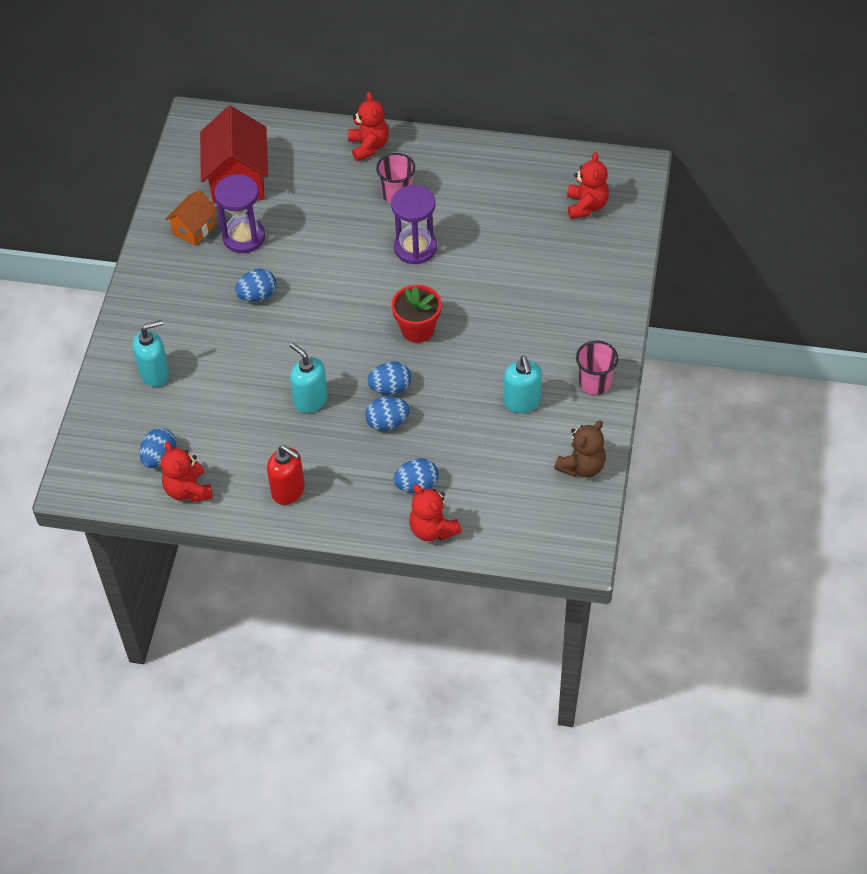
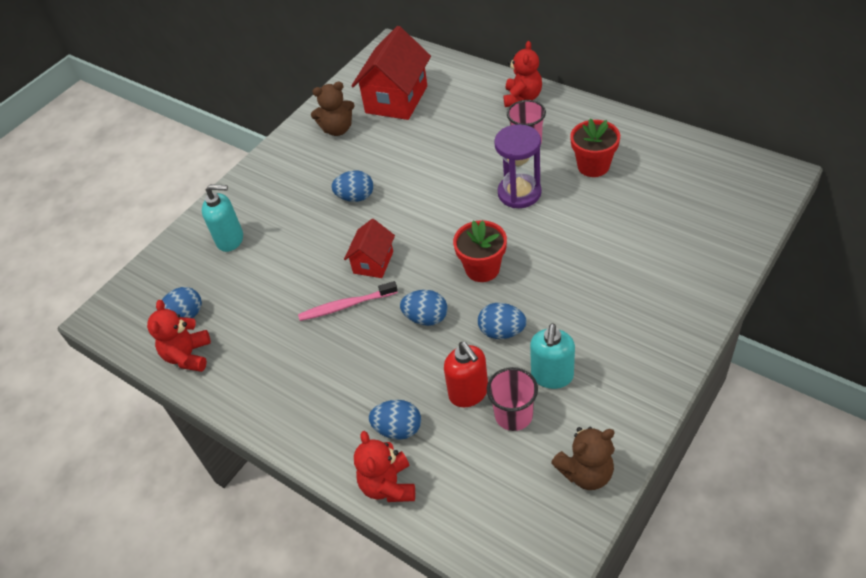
camera: 30 degrees right, 5 degrees down
orange house [165,190,218,246] -> brown teddy bear [311,82,355,136]
purple hourglass [214,174,265,253] -> none
red soap dispenser [267,445,305,505] -> red soap dispenser moved to [444,342,488,407]
turquoise soap dispenser [290,343,328,413] -> pink toothbrush [298,281,398,321]
blue egg [365,397,410,431] -> blue egg moved to [478,303,527,339]
red teddy bear [567,152,609,219] -> none
pink cup [576,341,618,395] -> pink cup moved to [487,367,538,431]
none -> red house [344,219,395,278]
none -> red flower pot [570,119,620,177]

